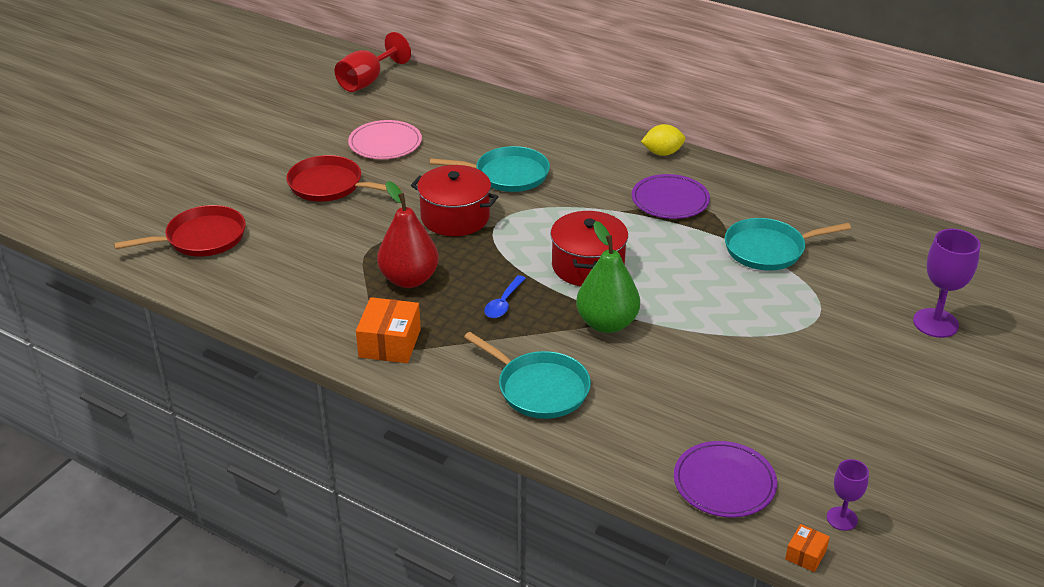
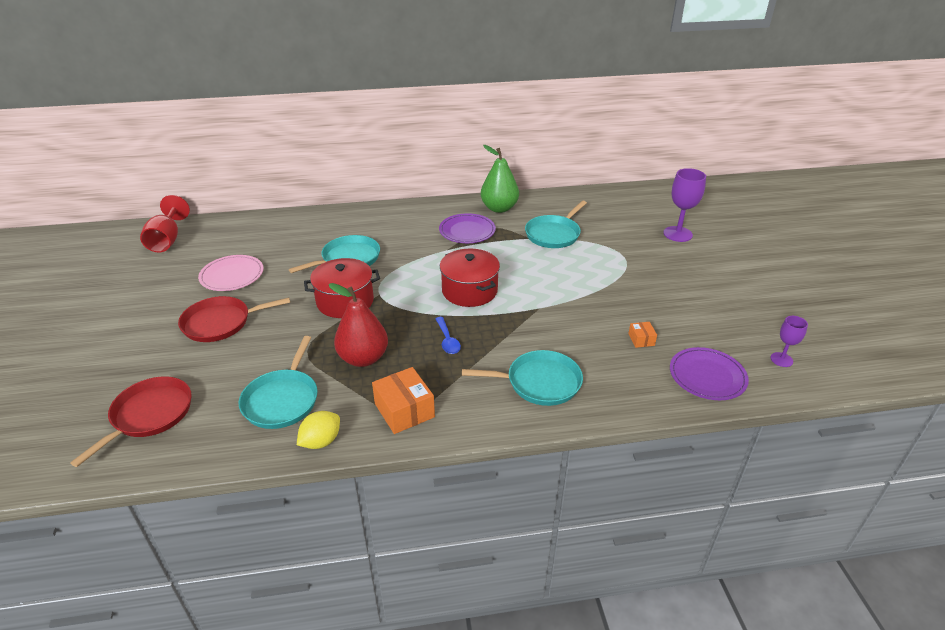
camera: 40 degrees left, 0 degrees up
green pear [576,221,640,333] -> green pear moved to [481,145,519,213]
yellow lemon [641,124,685,156] -> yellow lemon moved to [297,411,340,449]
orange box [785,524,830,572] -> orange box moved to [628,322,657,348]
none -> turquoise pan [239,336,318,429]

